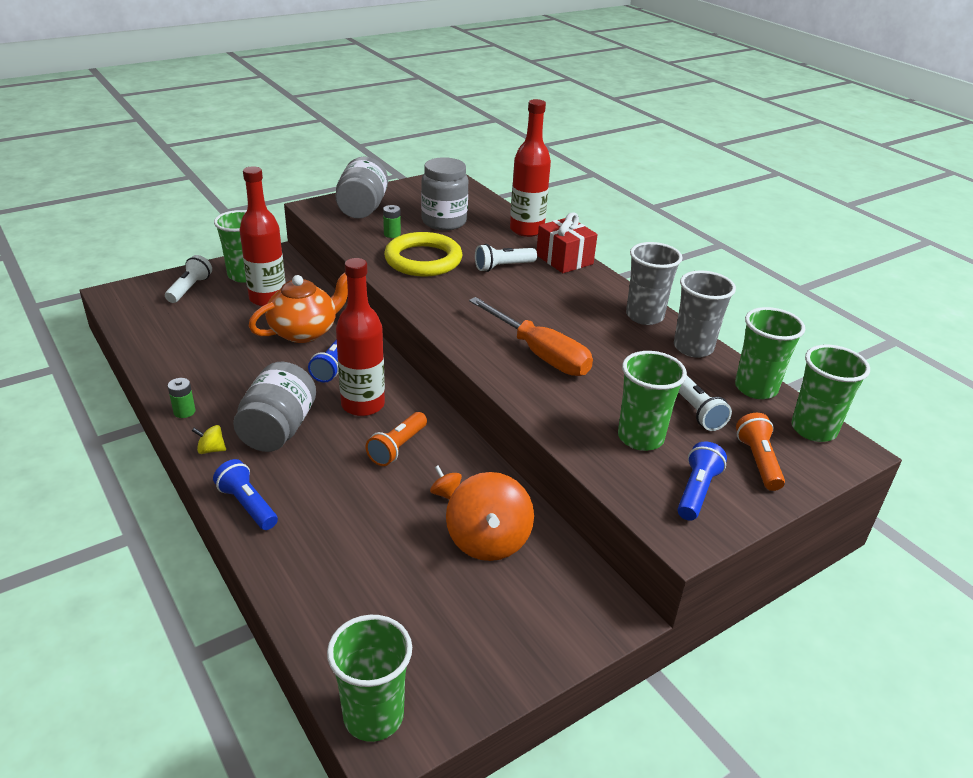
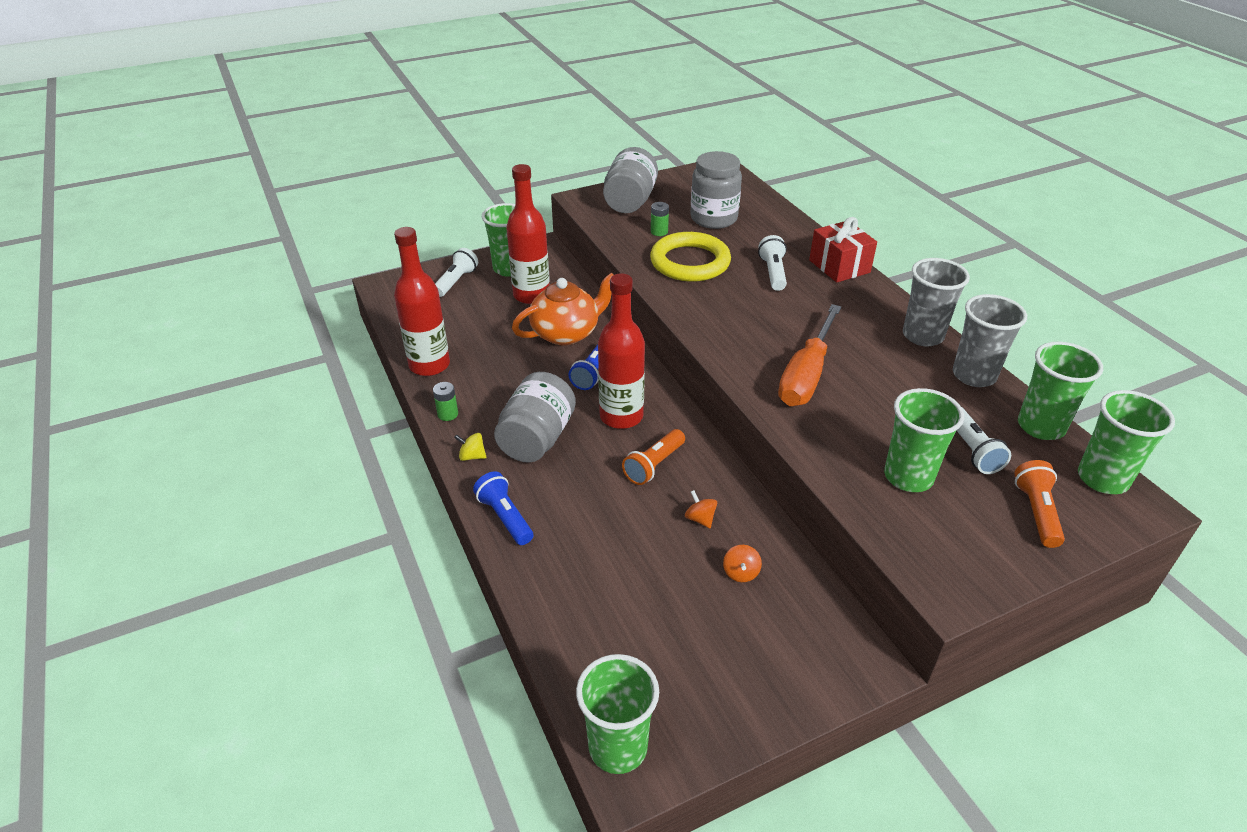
camera: 10 degrees right, 5 degrees up
orange spinning top [446,472,534,561] -> orange spinning top [723,545,762,582], size x0.43
orange screwdriver [469,297,593,376] -> orange screwdriver turned 60 degrees clockwise [778,304,841,406]
white flashlight [475,244,537,272] -> white flashlight turned 105 degrees clockwise [758,235,787,291]
red bottle [510,99,551,237] -> red bottle moved to [394,227,450,376]
blue flashlight [677,441,727,521] -> none

